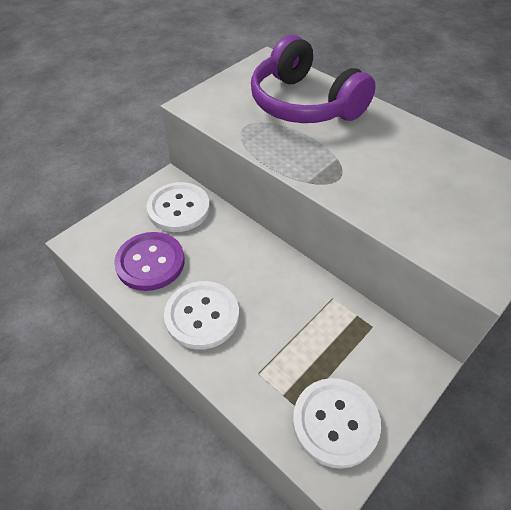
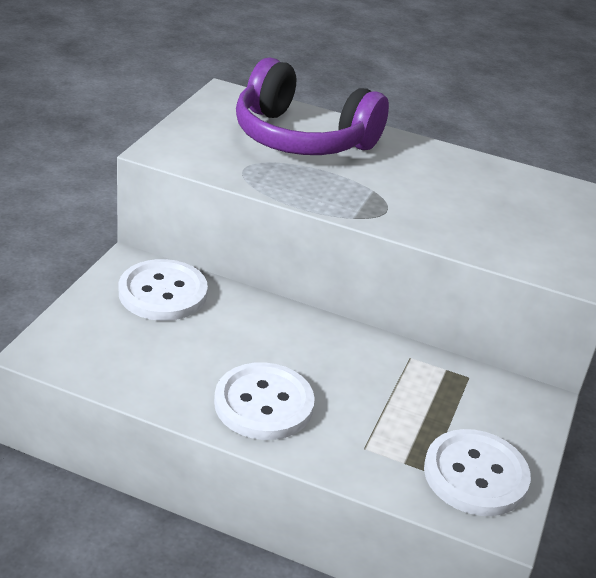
camera: 25 degrees left, 15 degrees down
purple button [114,232,185,291] -> none

